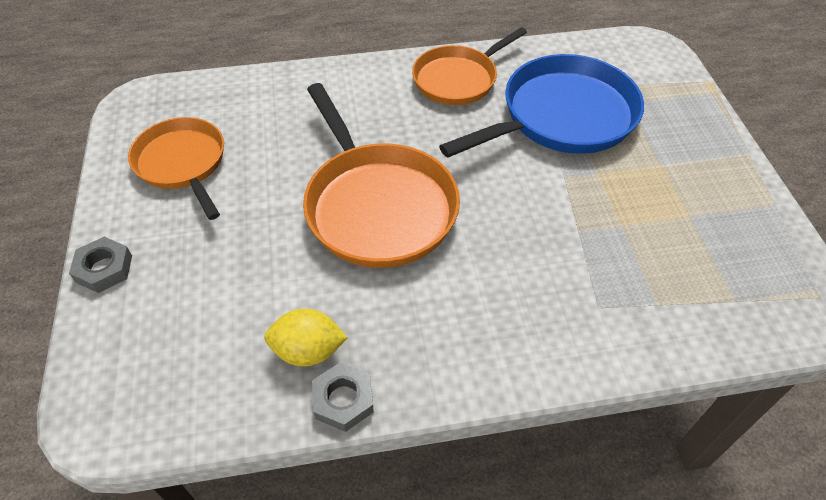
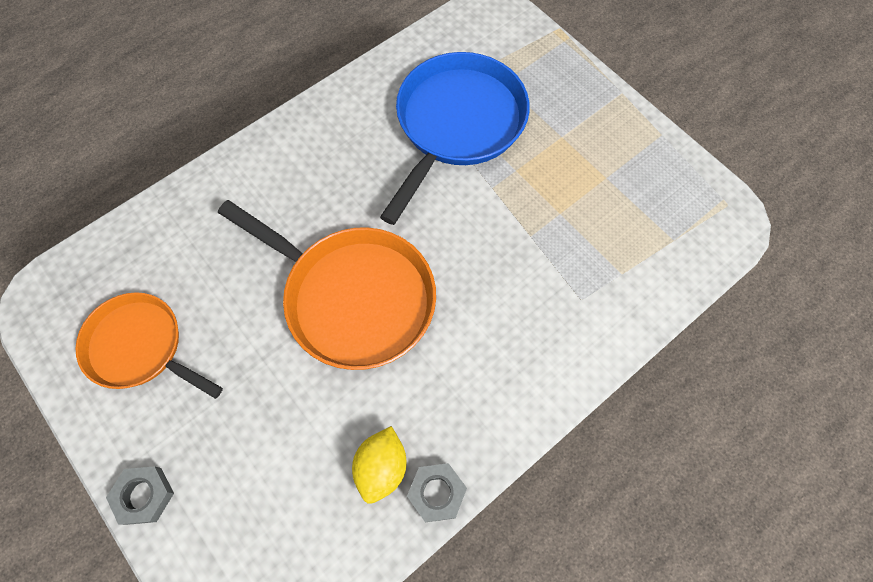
camera: 30 degrees left, 15 degrees up
yellow lemon [264,309,348,367] -> yellow lemon turned 45 degrees counterclockwise [352,426,407,504]
orange pan [412,27,527,105] -> none

